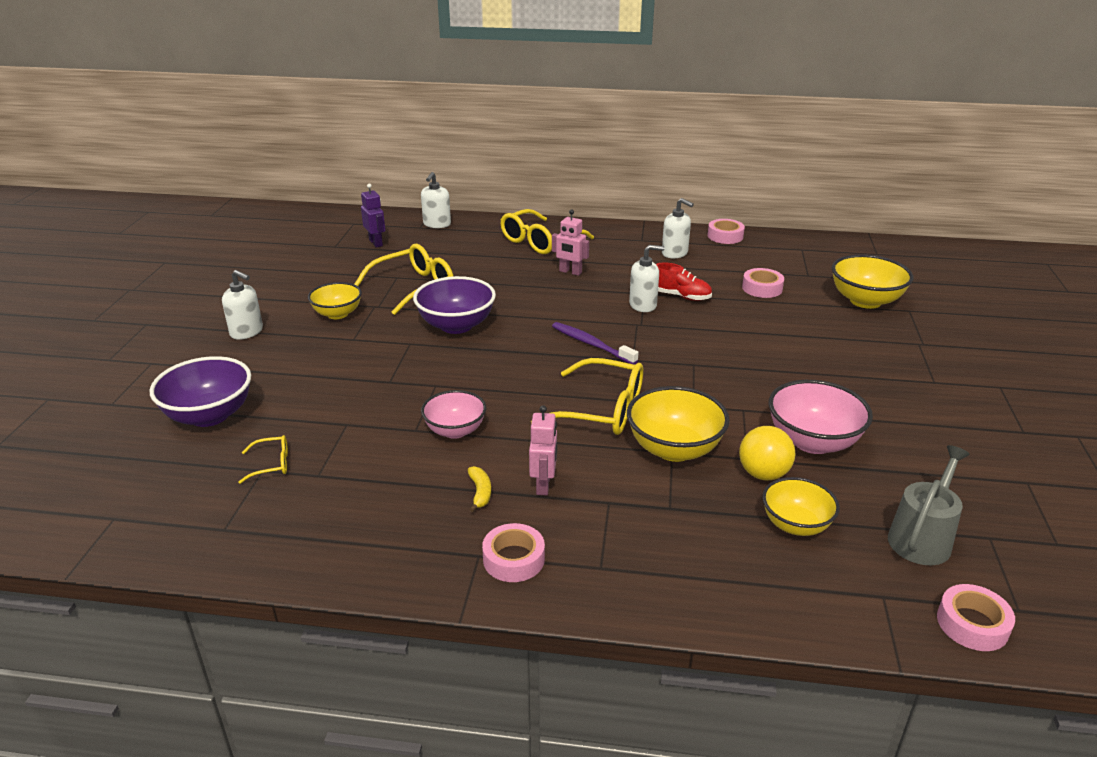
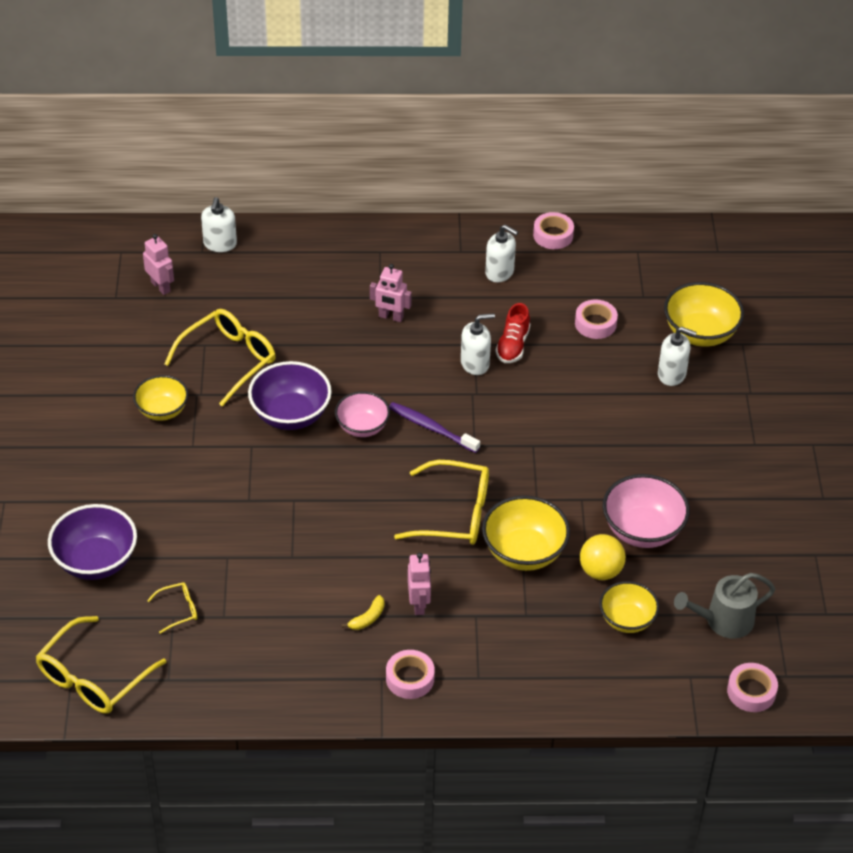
camera: 10 degrees left, 15 degrees up
white soap dispenser [222,270,263,340] -> white soap dispenser moved to [658,327,697,386]
purple robot [361,183,385,248] -> pink robot [143,234,174,295]
pink bowl [421,390,486,439] -> pink bowl moved to [335,391,390,437]
yellow banana [468,466,491,512] -> yellow banana turned 60 degrees clockwise [341,595,385,630]
yellow glasses [500,209,594,254] -> yellow glasses moved to [35,616,166,714]
red shoe [656,262,712,301] -> red shoe turned 90 degrees clockwise [495,303,530,363]
grey watering can [888,445,970,565] -> grey watering can turned 135 degrees counterclockwise [674,573,775,639]

